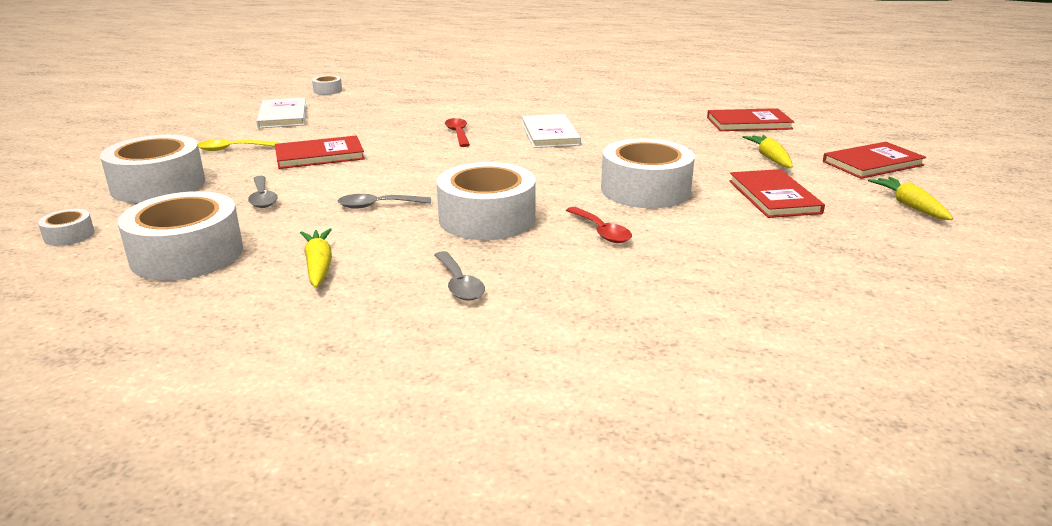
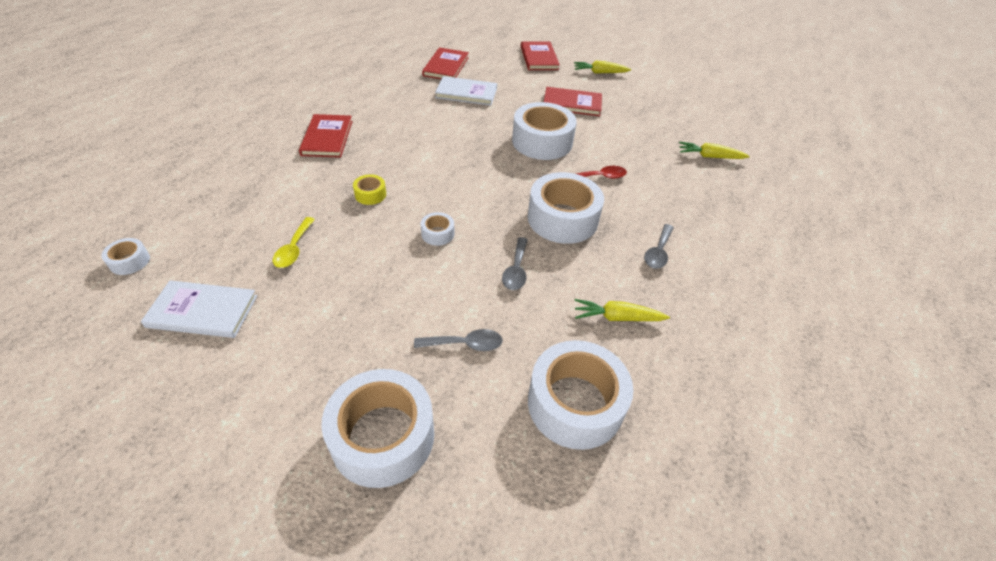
camera: 75 degrees left, 20 degrees up
white tape [38,209,95,246] -> white tape moved to [420,212,454,246]
yellow spoon [198,139,278,151] -> yellow spoon moved to [272,217,315,268]
red book [275,135,365,169] -> red book moved to [299,114,353,158]
grey spoon [434,251,485,301] -> grey spoon turned 120 degrees clockwise [644,224,674,269]
red spoon [445,118,470,147] -> yellow tape [353,174,386,205]
white book [522,114,581,148] -> white book moved to [435,76,497,106]
yellow carrot [743,135,793,168] -> yellow carrot moved to [679,142,750,159]

